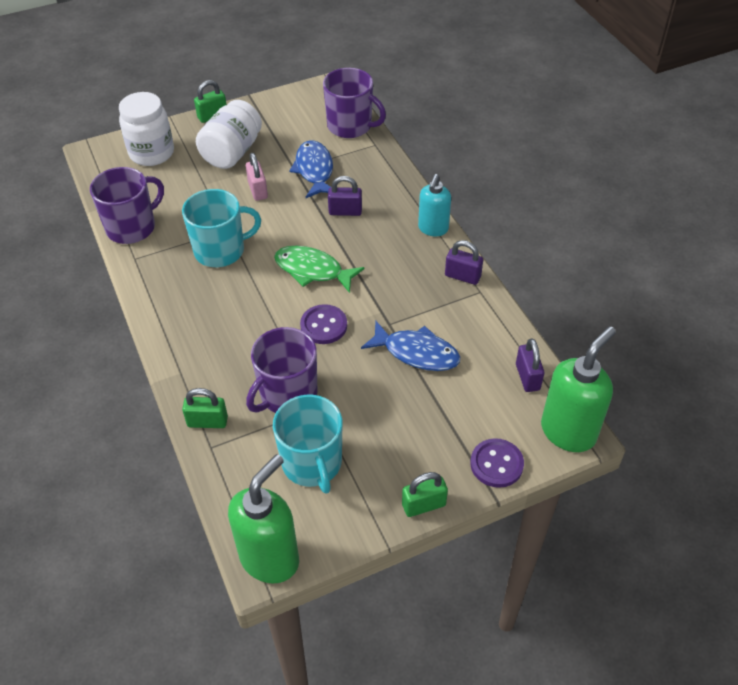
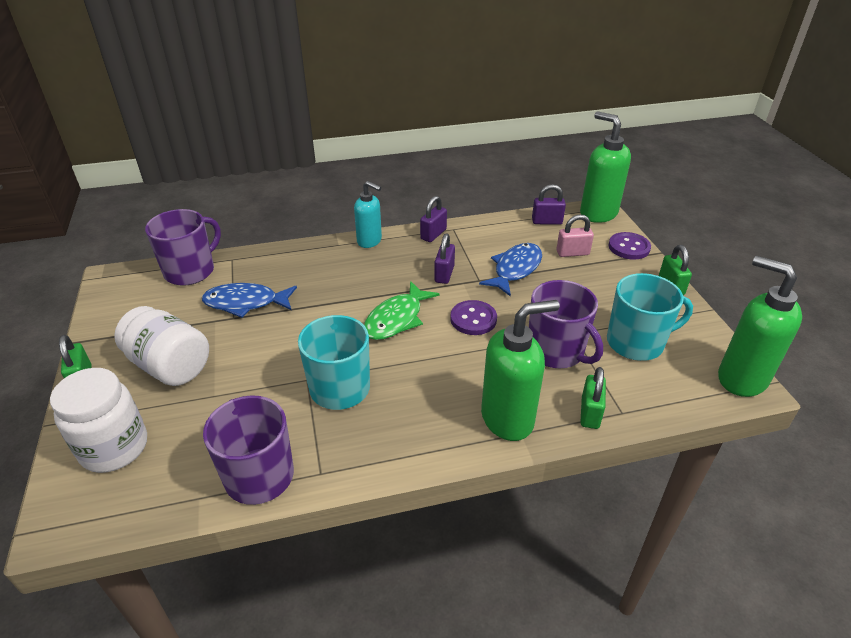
camera: 80 degrees left, 10 degrees down
pink padlock [246,153,268,201] -> pink padlock moved to [556,214,594,257]
purple padlock [328,176,362,216] -> purple padlock moved to [434,233,455,284]
none -> green soap dispenser [481,300,560,441]

